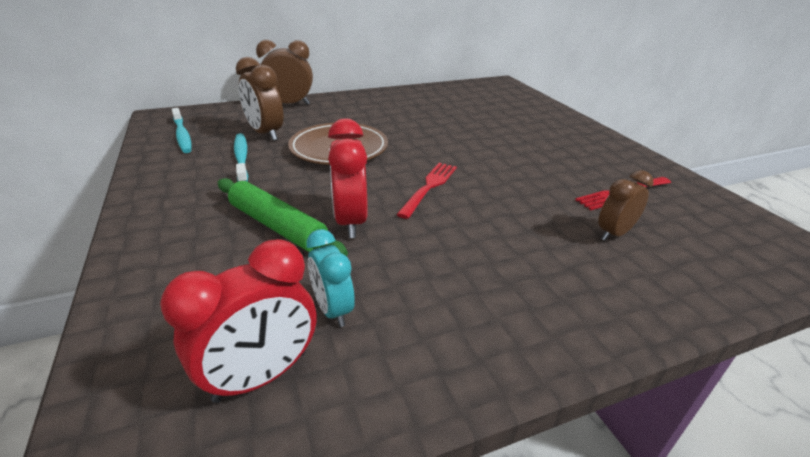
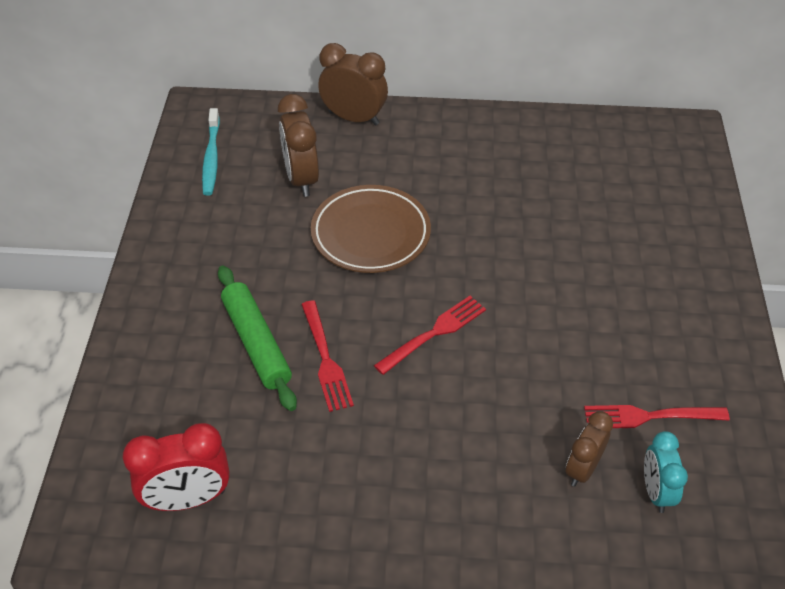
camera: 25 degrees right, 15 degrees up
turquoise toothbrush [234,133,248,182] -> none
turquoise clock [306,229,355,327] -> turquoise clock moved to [644,431,688,513]
red clock [328,119,368,238] -> red fork [301,300,354,412]
brown clock [598,170,653,241] -> brown clock turned 45 degrees counterclockwise [565,411,613,487]

